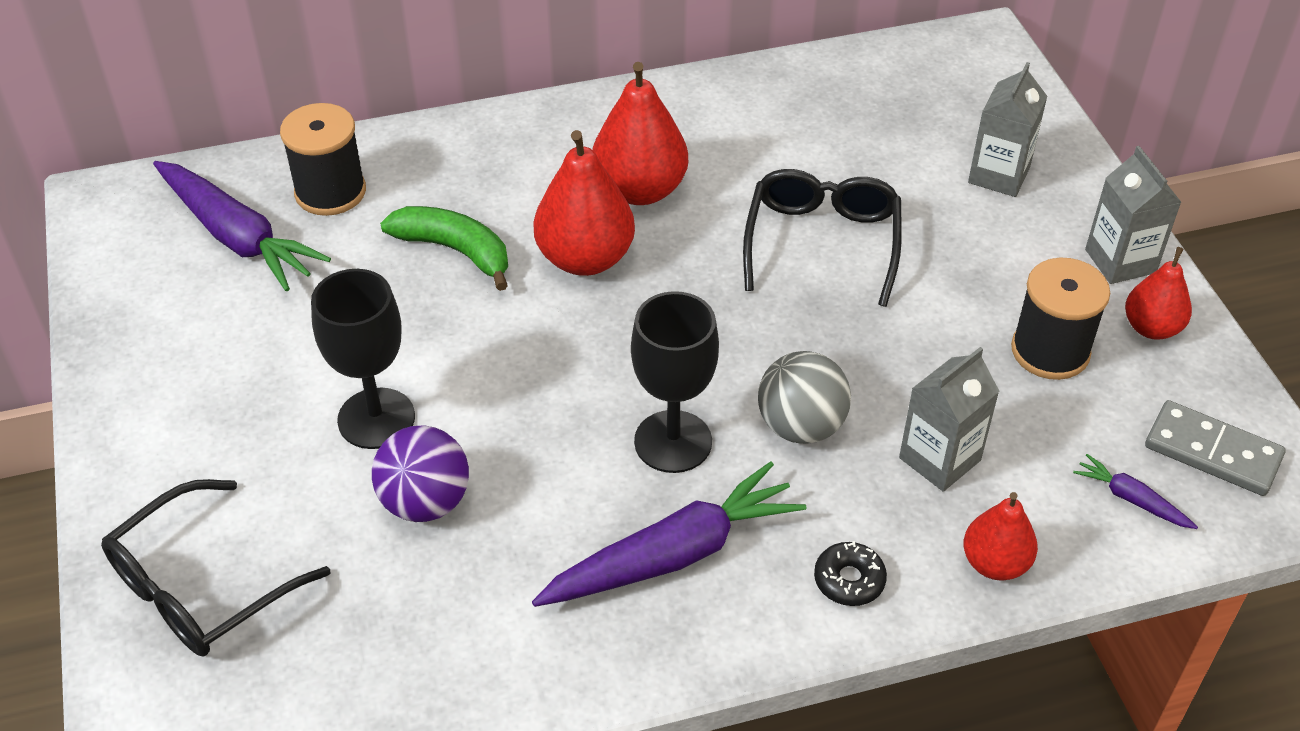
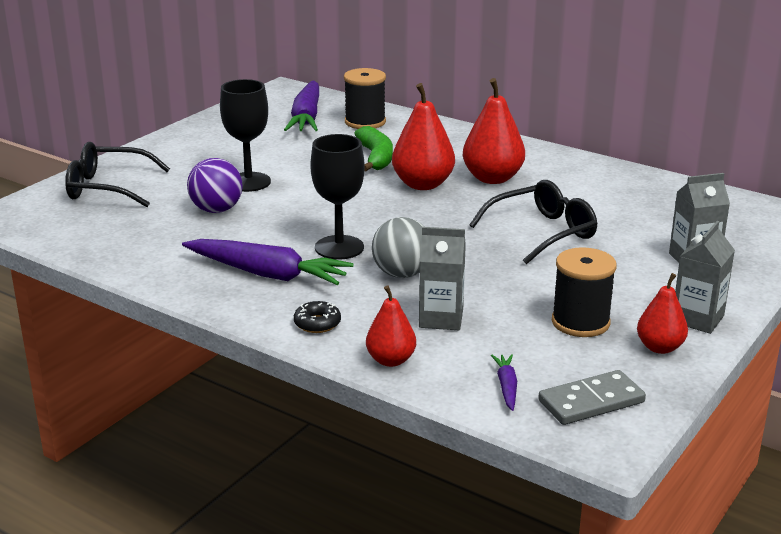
camera: 50 degrees right, 20 degrees down
grey domino [1145,400,1285,496] -> grey domino turned 75 degrees clockwise [538,370,646,425]

